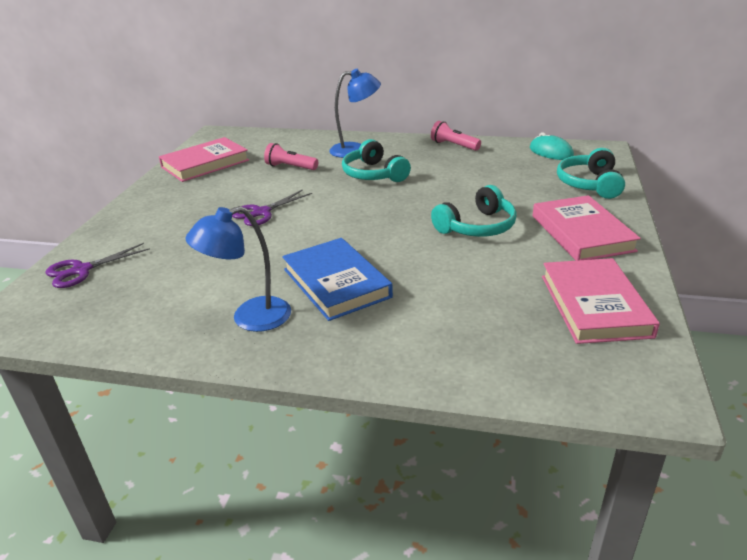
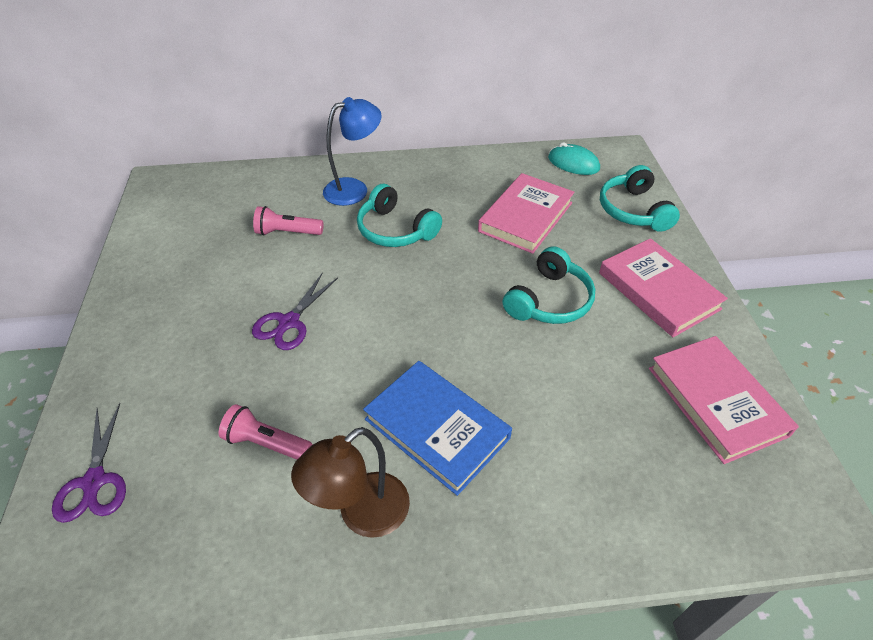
camera: 20 degrees left, 15 degrees up
purple scissors [45,243,150,288] -> purple scissors turned 45 degrees counterclockwise [52,403,126,523]
pink book [159,137,249,182] -> pink book moved to [478,173,574,254]
blue lamp [185,206,291,332] -> brown lamp [291,427,410,538]
pink flashlight [431,121,481,151] -> pink flashlight moved to [219,404,313,460]

